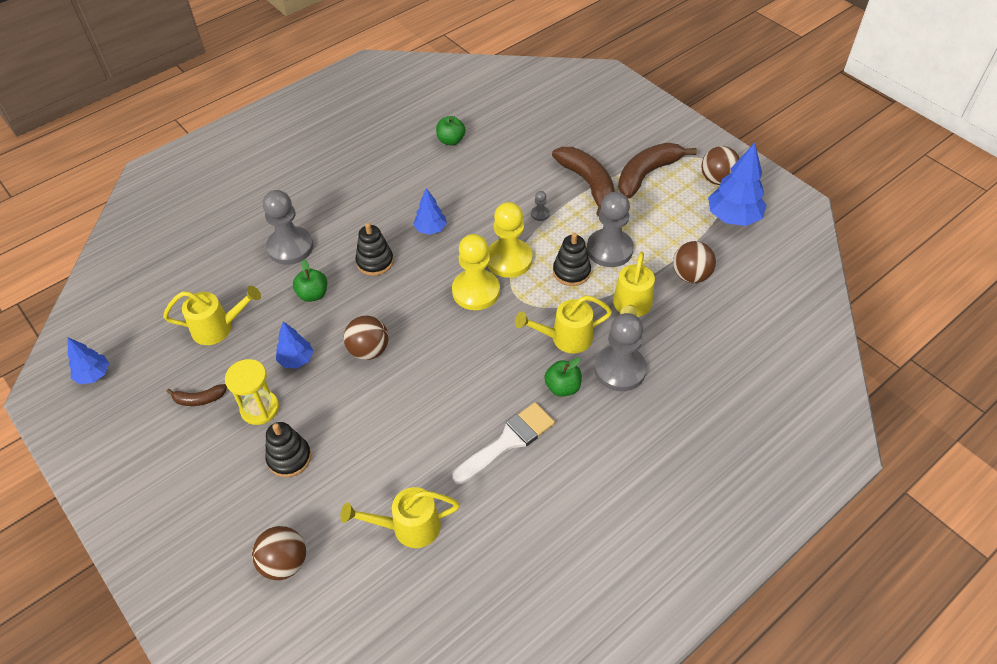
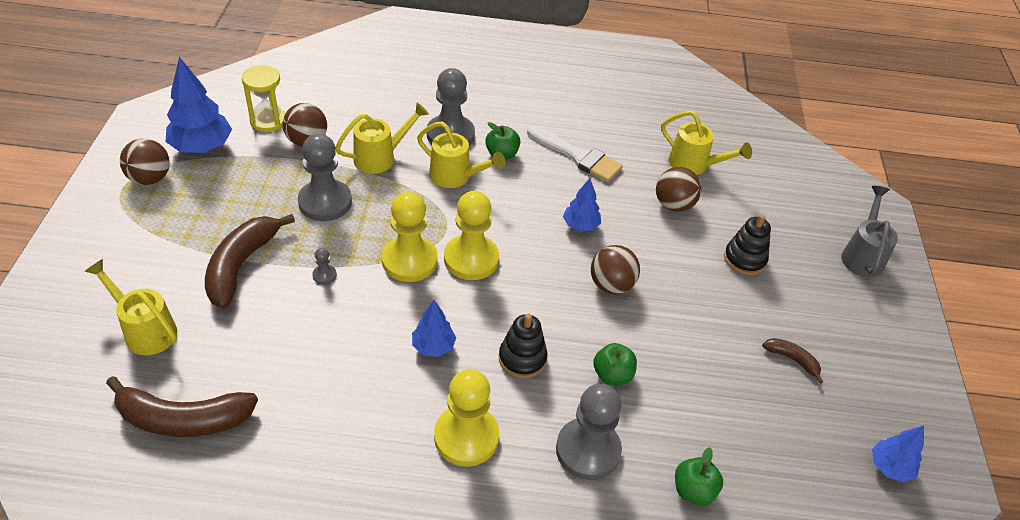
camera: 140 degrees left, 5 degrees down
yellow watering can [163,286,261,345] -> yellow watering can moved to [84,259,177,355]
yellow hourglass [225,359,279,425] -> yellow hourglass moved to [242,65,285,132]
brown ball [252,526,306,580] -> brown ball moved to [656,167,702,212]
blue tree [276,322,313,369] -> blue tree moved to [563,178,601,231]
green apple [436,116,466,145] -> green apple moved to [675,447,723,505]
white brush [452,402,555,484] -> white brush turned 150 degrees counterclockwise [527,126,623,182]
black stacking toy [553,233,591,286] -> none
brown banana [618,143,697,199] -> brown banana moved to [106,376,258,437]
none -> yellow pawn [434,370,499,467]
none -> grey watering can [841,186,898,278]

